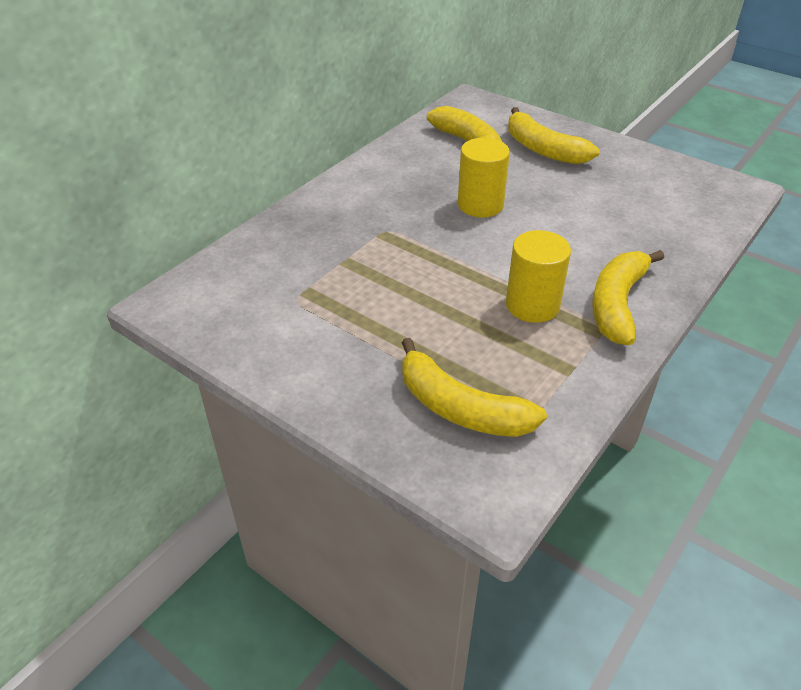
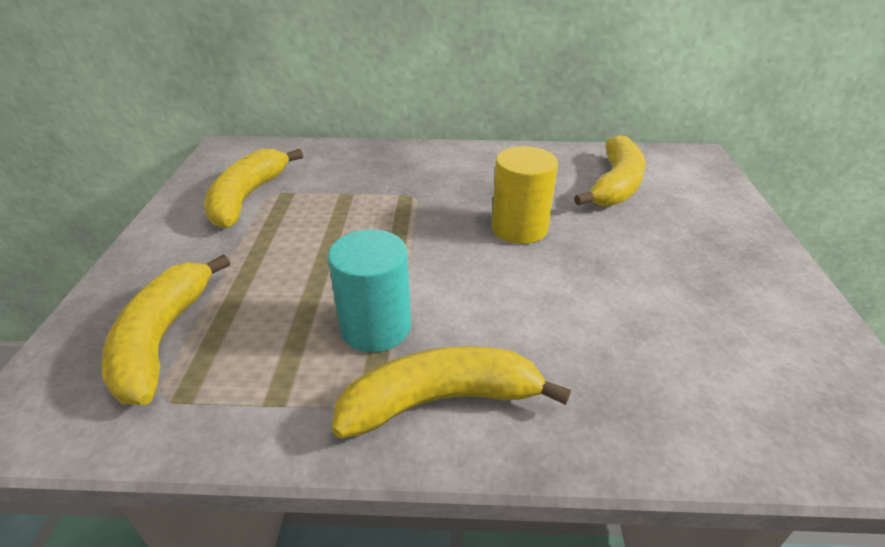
camera: 55 degrees right, 5 degrees down
yellow cylinder [506,230,571,323] -> turquoise cylinder [328,229,411,352]
yellow banana [508,107,600,164] -> yellow banana moved to [204,149,303,229]

